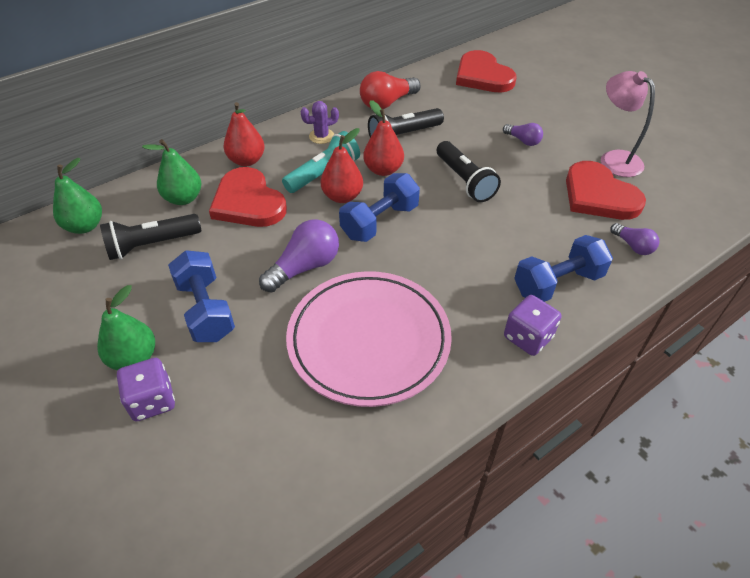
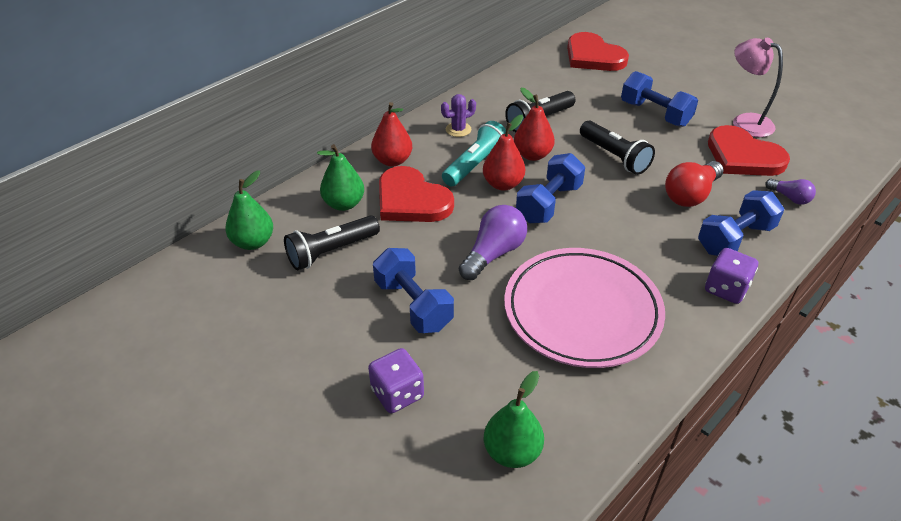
camera: 10 degrees left, 5 degrees down
green pear [97,285,155,371] -> green pear moved to [484,371,544,468]
red light bulb [360,71,421,109] -> red light bulb moved to [665,161,724,207]
purple light bulb [503,123,543,146] -> blue dumbbell [621,71,698,127]

